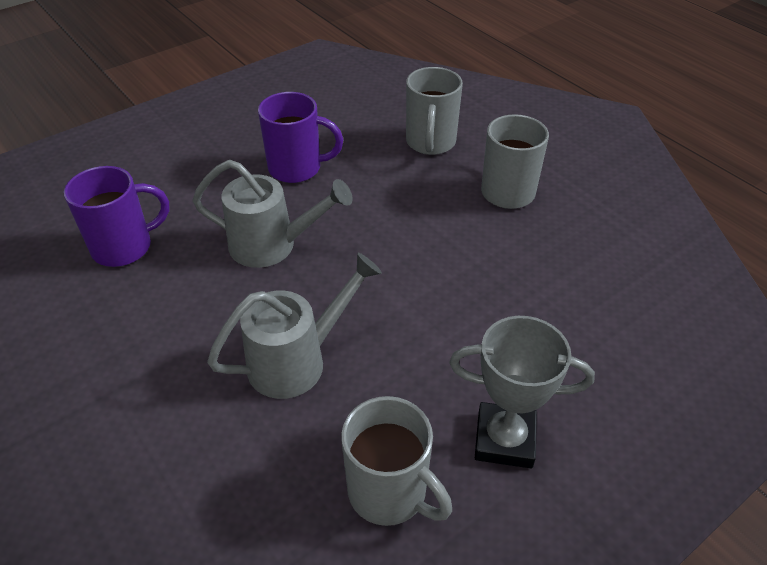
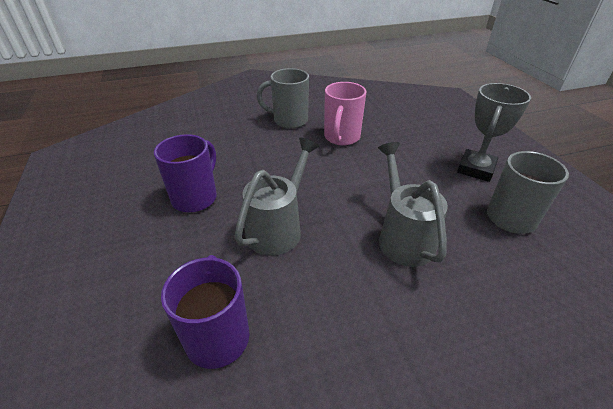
camera: 70 degrees left, 5 degrees down
grey mug [406,67,463,155] -> none
none -> pink mug [324,82,367,146]

